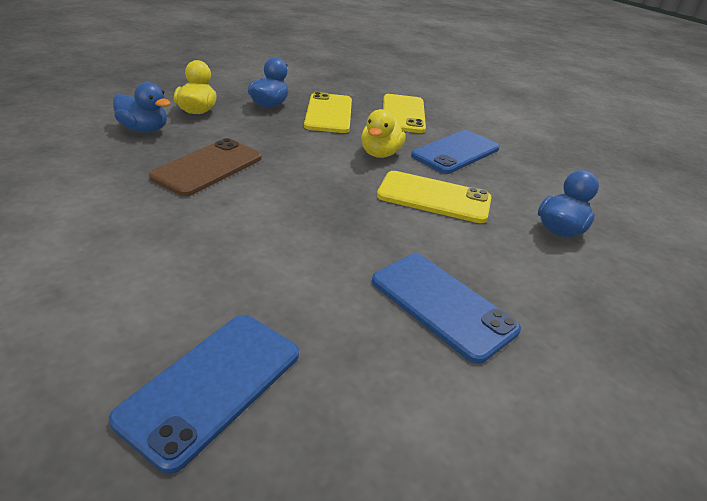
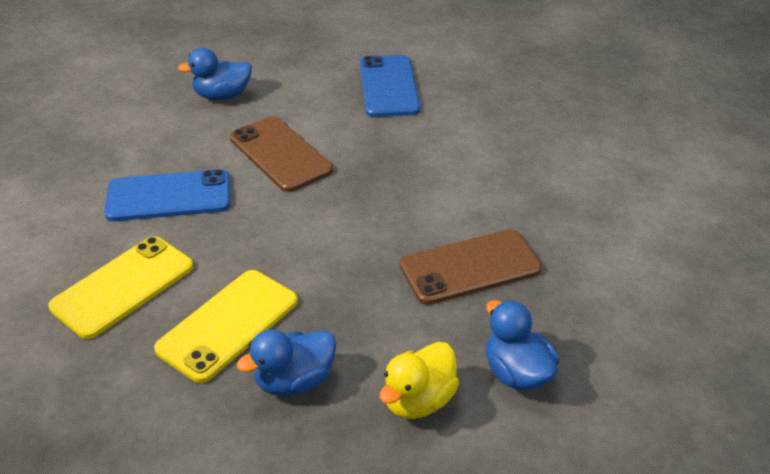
camera: 140 degrees left, 5 degrees up
blue phone [109,315,299,474] -> none
yellow duck [361,109,406,158] -> none
yellow phone [377,171,492,223] -> brown phone [230,116,333,192]

